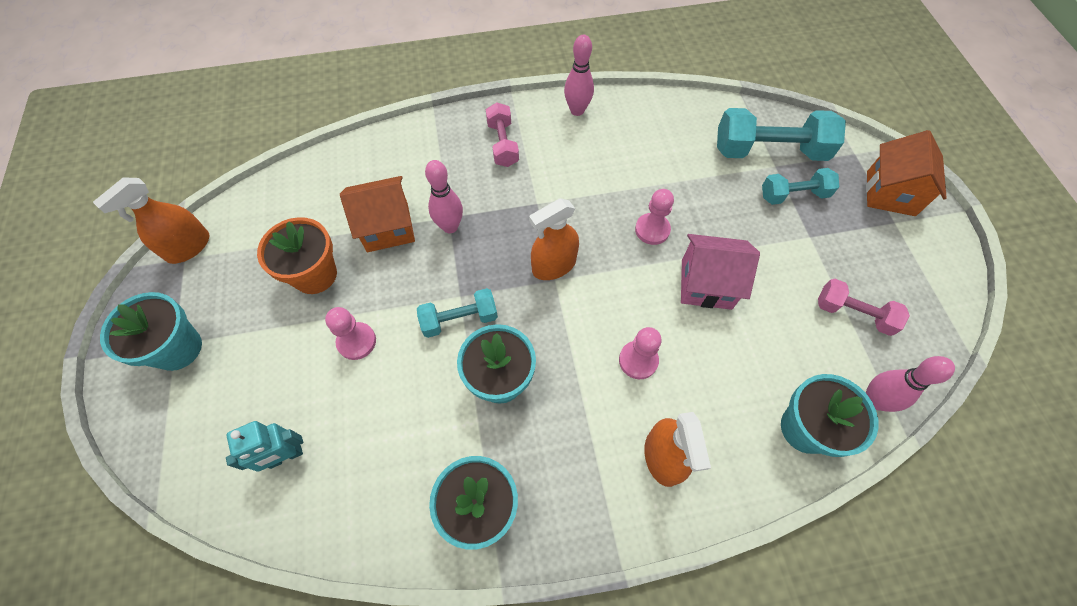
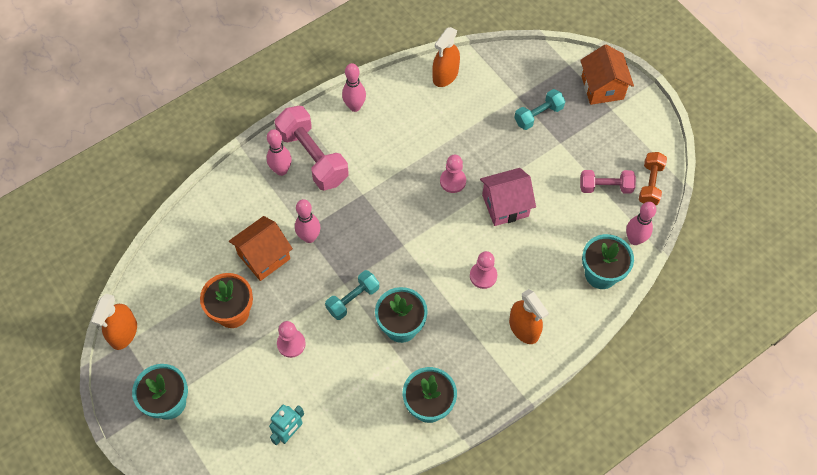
camera: 25 degrees left, 0 degrees up
pink dumbbell [486,102,519,167] -> pink dumbbell [275,106,349,190], size x1.71
orange spray bottle [529,198,579,280] -> orange spray bottle moved to [432,27,460,87]
turquoise dumbbell [717,108,846,161] -> none
none -> pink bowling pin [267,129,292,176]
none -> orange dumbbell [639,152,667,205]

